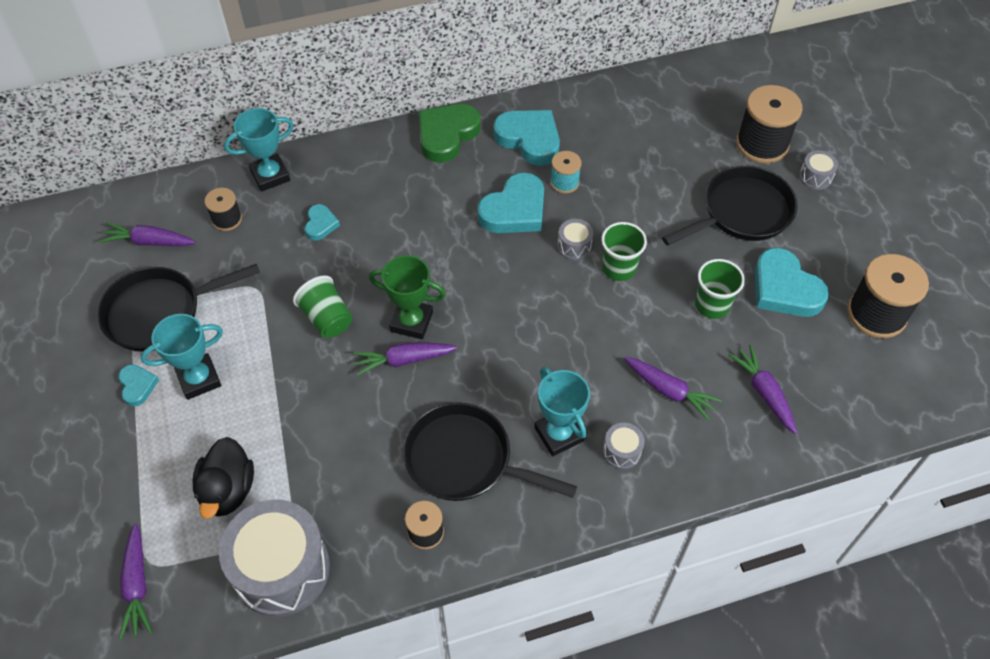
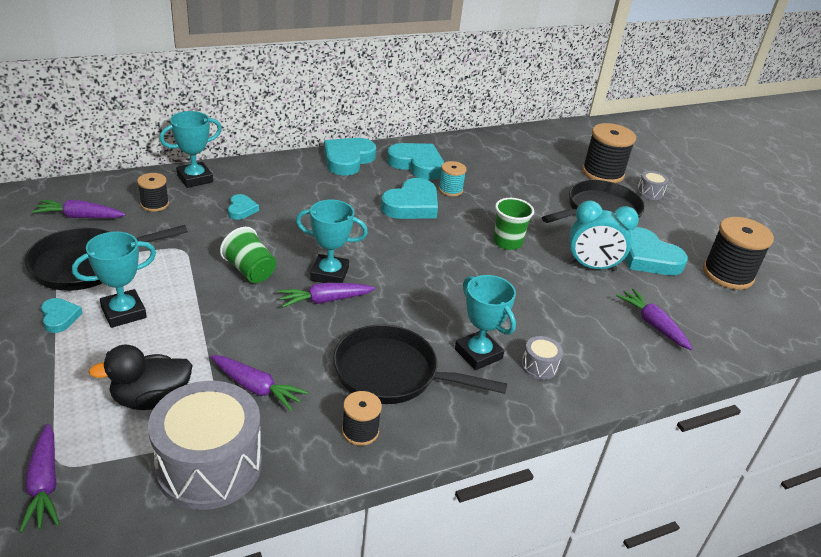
camera: 10 degrees left, 20 degrees down
black duck [192,437,254,519] -> black duck turned 75 degrees clockwise [89,345,193,410]
green trophy [369,255,446,339] -> turquoise trophy [296,200,368,283]
green heart [419,104,481,163] -> turquoise heart [324,138,376,176]
grey drum [558,219,593,260] -> none
purple carrot [624,357,722,421] -> purple carrot moved to [211,355,309,411]
green cup [695,259,745,319] -> turquoise clock [568,201,639,271]

